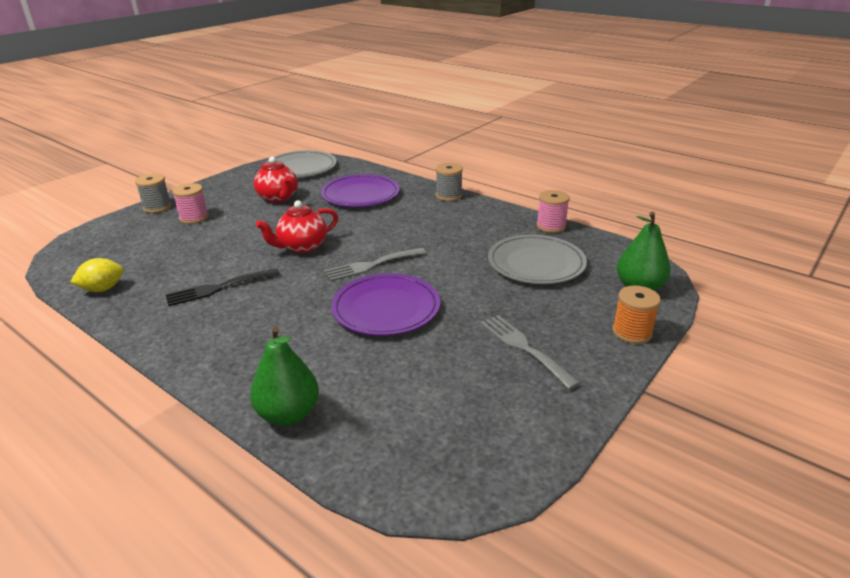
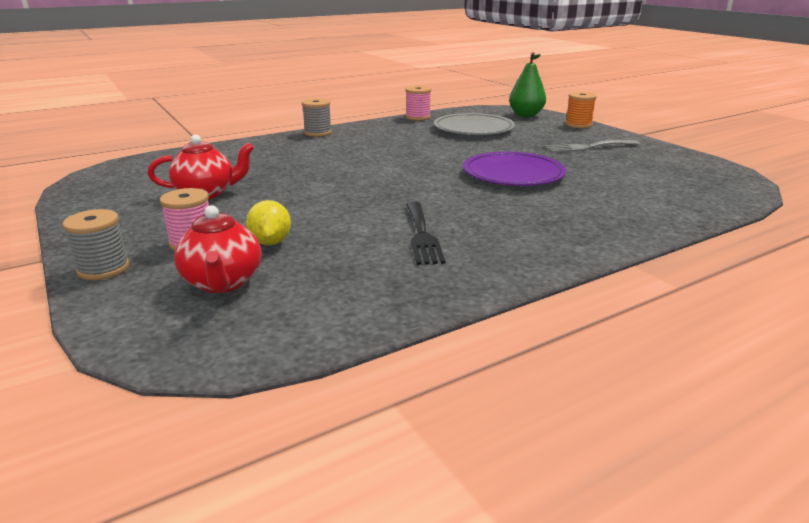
camera: 70 degrees left, 5 degrees down
yellow lemon [70,258,124,292] -> yellow lemon moved to [246,200,291,245]
green pear [250,327,319,426] -> none
red teapot [256,200,338,253] -> red teapot moved to [174,205,261,293]
grey plate [266,150,337,177] -> none
purple plate [321,174,400,207] -> none
grey fork [324,248,426,281] -> none

